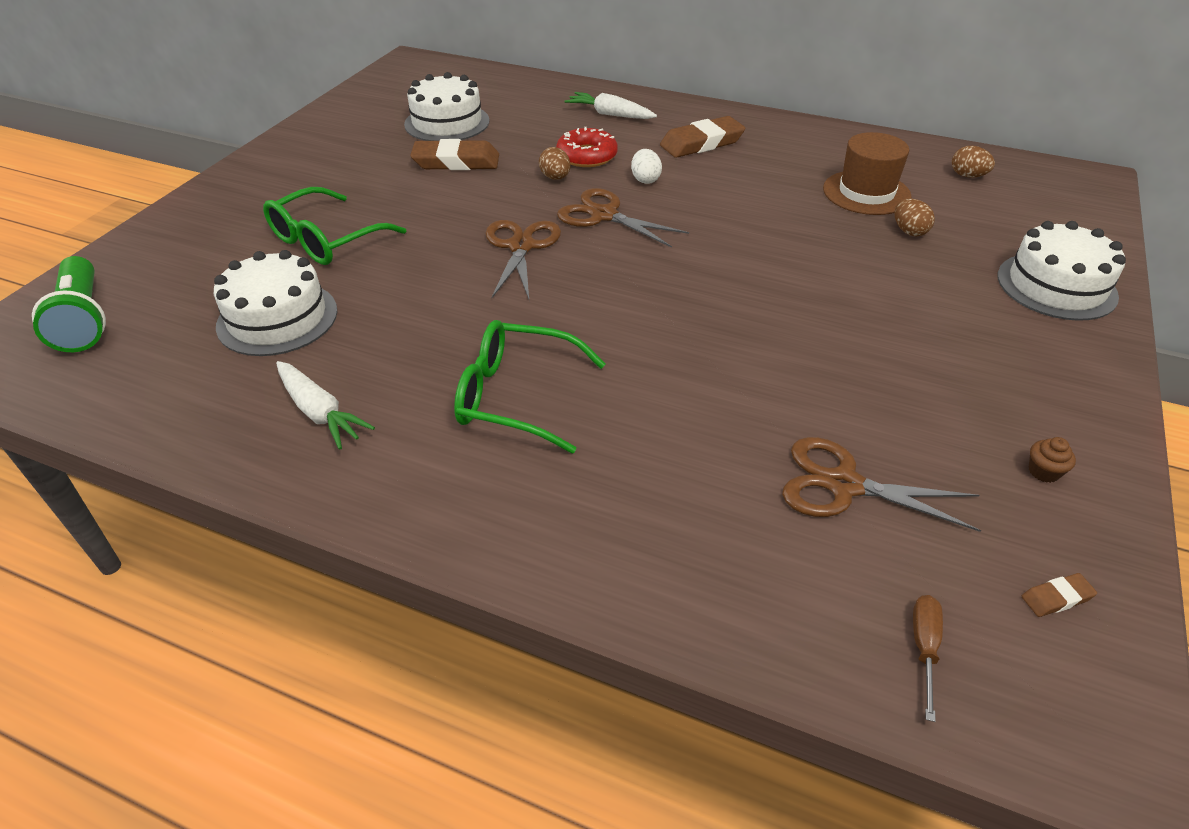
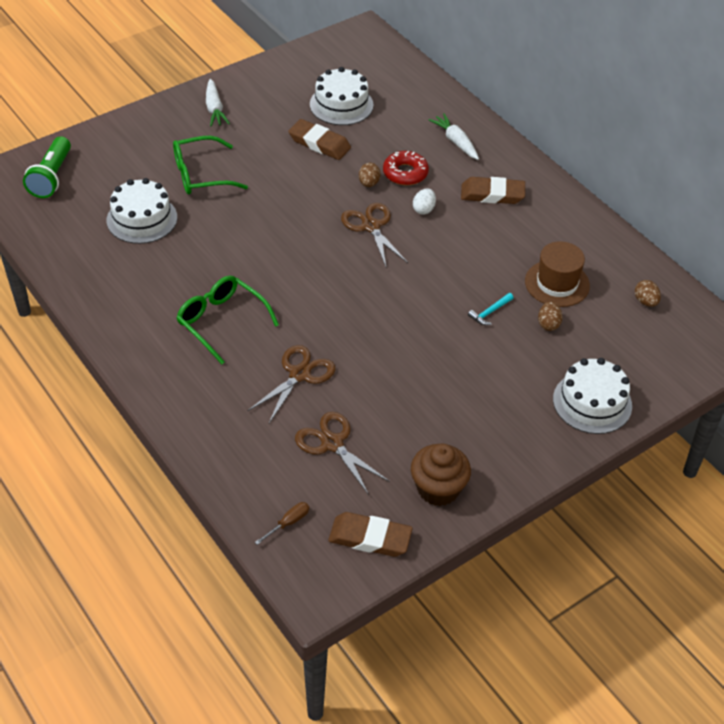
camera: 30 degrees right, 5 degrees up
white carrot [276,361,375,450] -> white carrot moved to [206,79,230,126]
brown scissors [486,220,561,299] -> brown scissors moved to [247,345,336,423]
brown eraser [1022,573,1097,617] -> brown eraser [328,512,413,557], size x2.26
brown cupcake [1029,437,1076,483] -> brown cupcake [411,444,471,506], size x2.45
none -> turquoise hammer [468,293,513,325]

